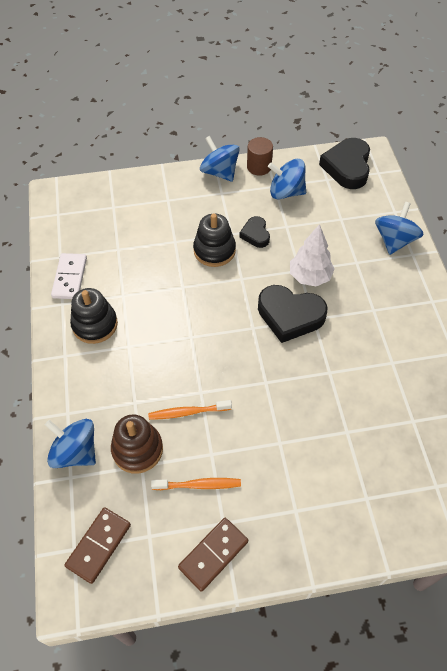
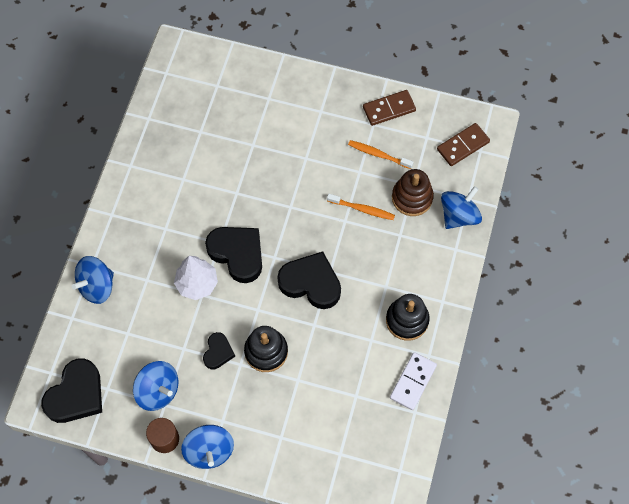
camera: 155 degrees left, 10 degrees up
blue spinning top [45,419,96,468] -> blue spinning top turned 105 degrees counterclockwise [441,186,482,229]
none -> black heart [277,251,341,309]

